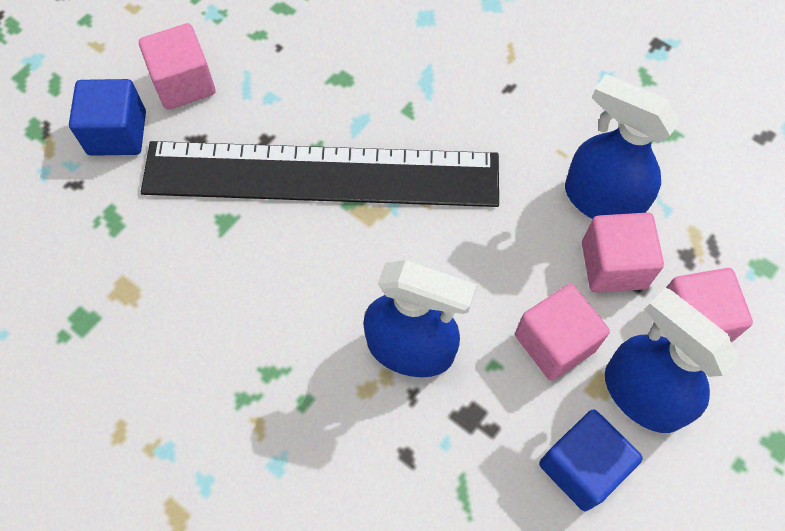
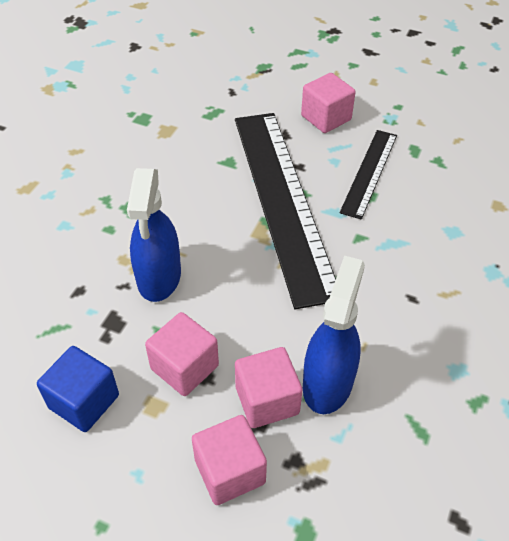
camera: 75 degrees right, 15 degrees down
blue cube [69,79,146,156] -> none
blue spray bottle [605,288,738,433] -> none
none -> black ruler [340,130,397,220]

